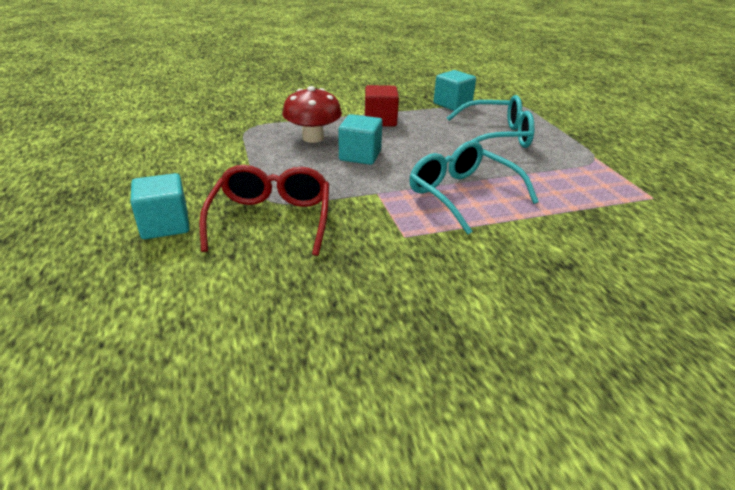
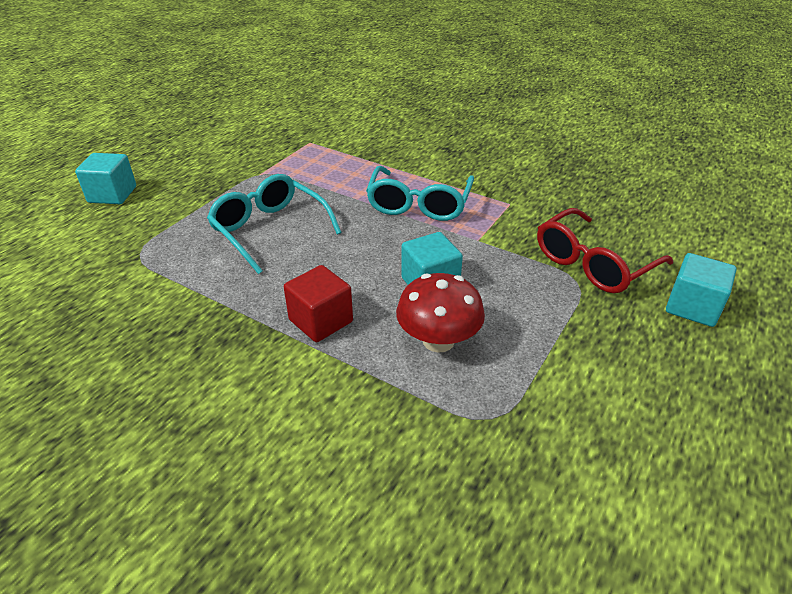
camera: 130 degrees left, 5 degrees up
turquoise cube [434,70,476,111] -> turquoise cube moved to [75,153,136,204]

